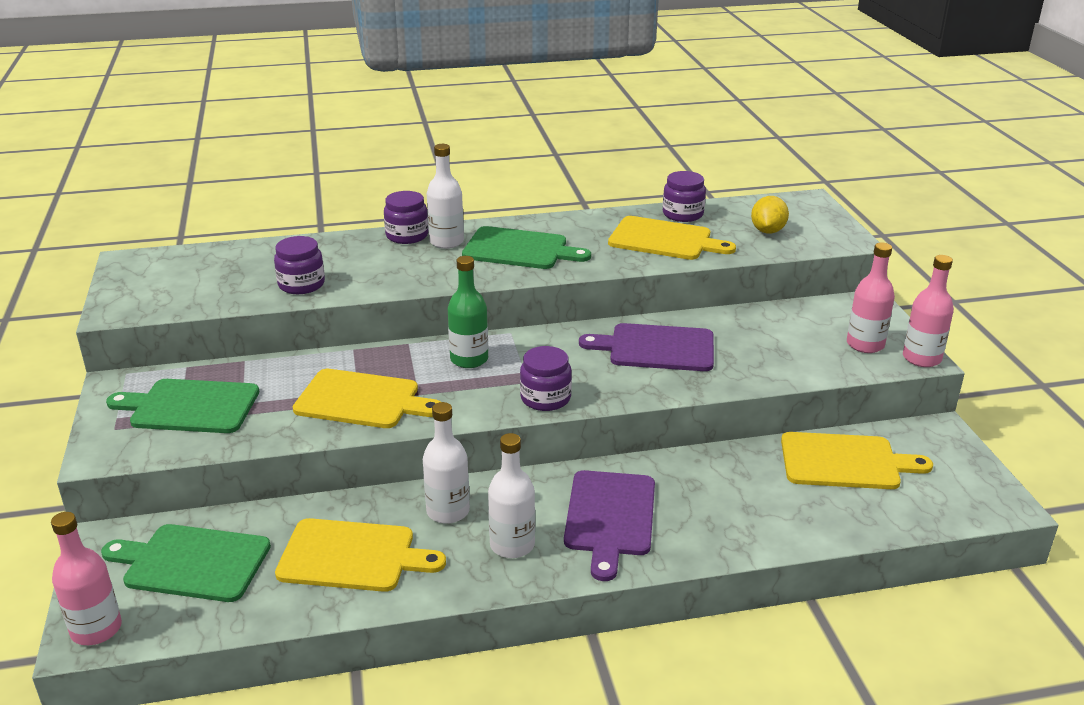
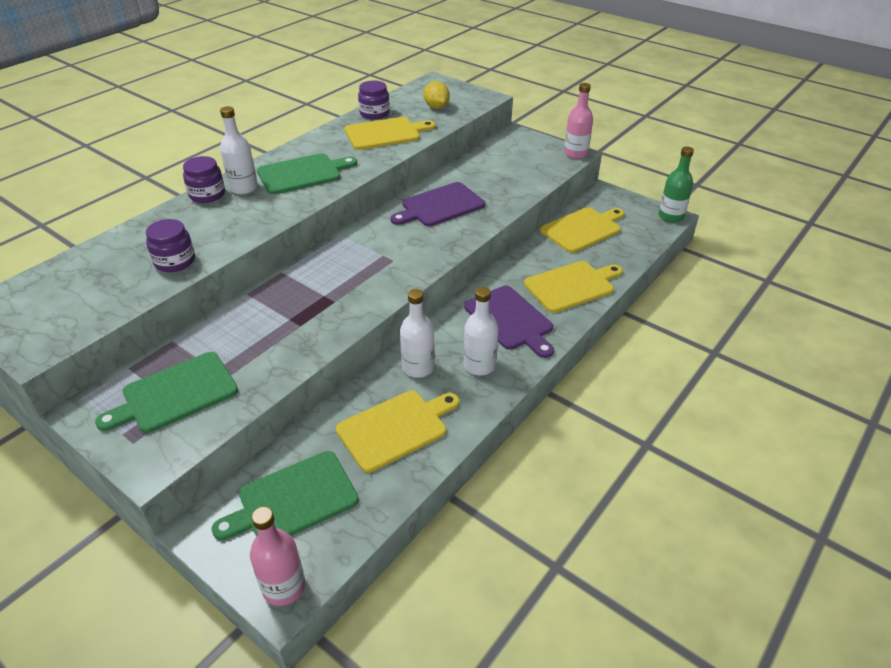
camera: 40 degrees left, 10 degrees up
yellow cutting board [293,369,441,428] -> yellow cutting board moved to [524,261,623,313]
green bottle [448,256,488,368] -> green bottle moved to [659,147,694,223]
purple jar [520,346,572,411] -> none
pink bottle [847,242,895,353] -> none

